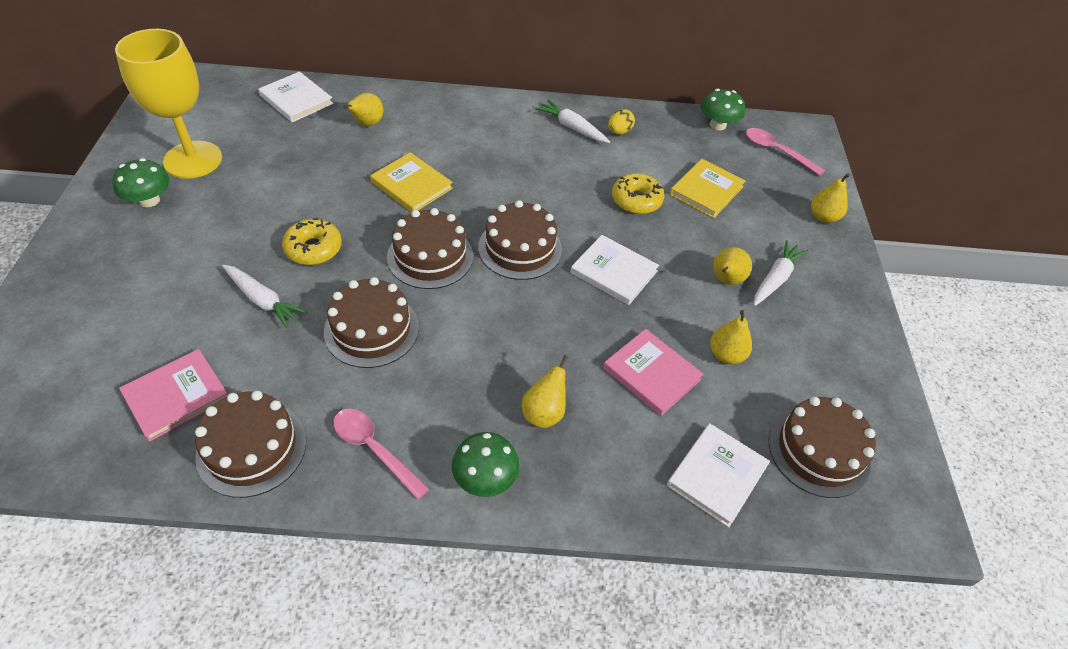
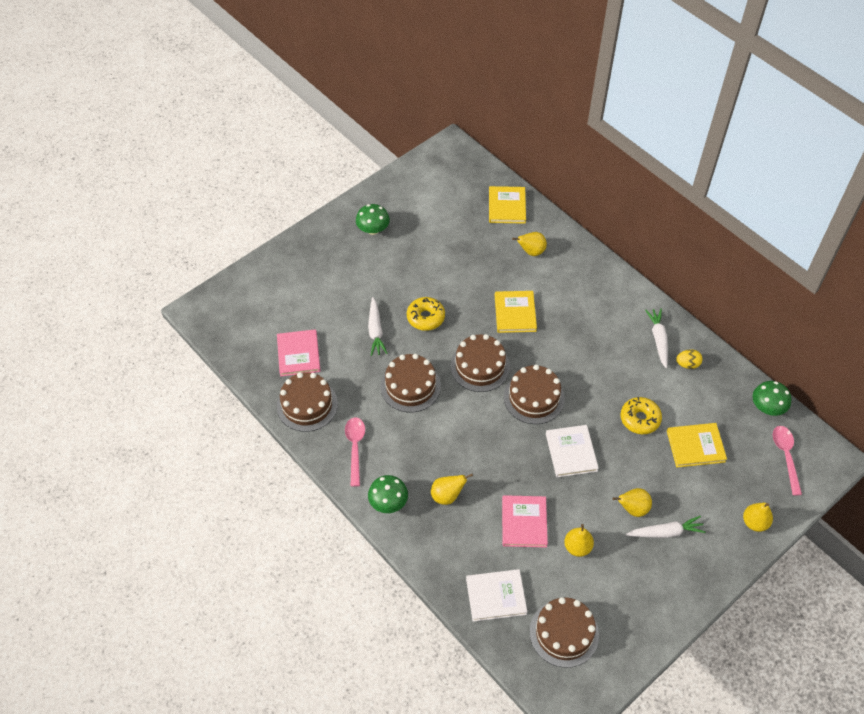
camera: 50 degrees right, 5 degrees up
yellow goblet [115,29,222,179] -> none
pink book [119,349,228,442] -> pink book turned 75 degrees clockwise [277,329,321,376]
white book [258,71,333,122] -> yellow book [489,186,526,224]

